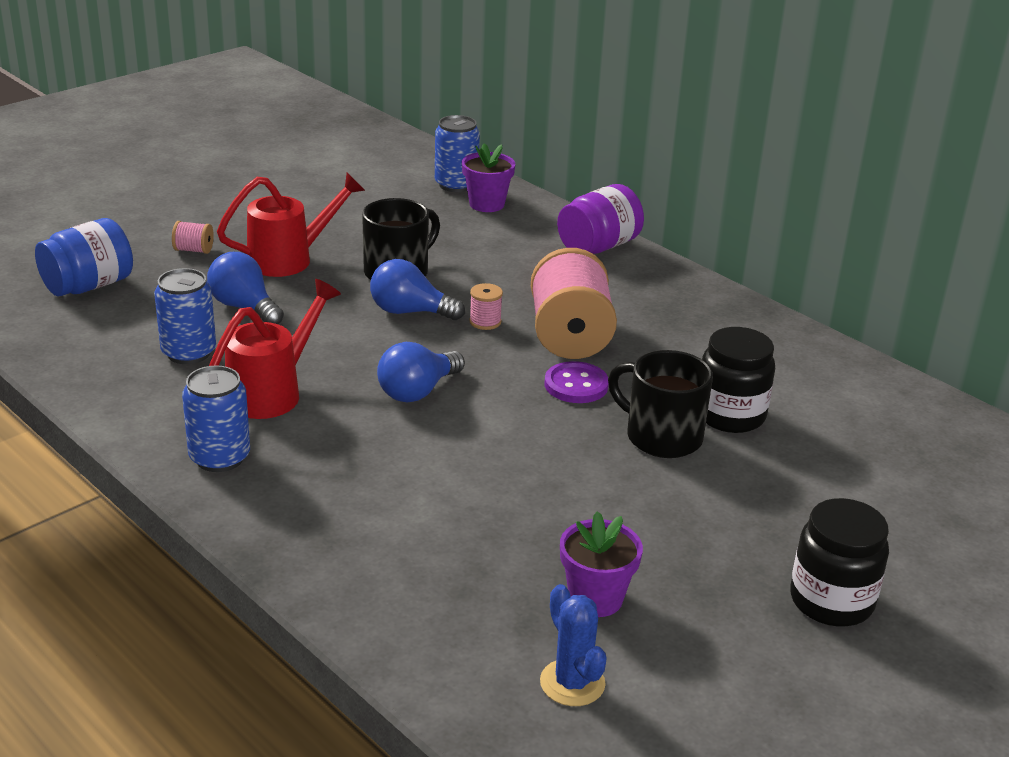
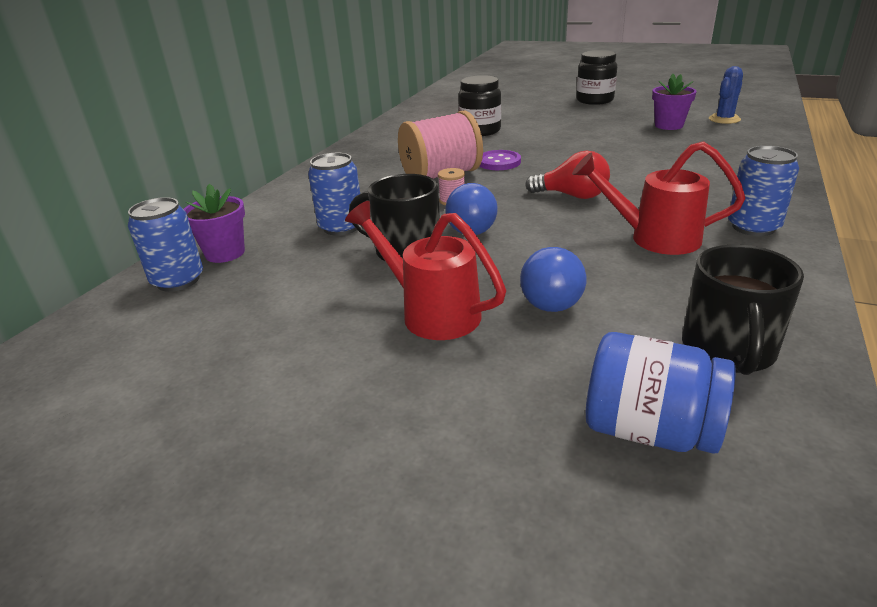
camera: 110 degrees left, 0 degrees up
blue can [154,268,216,364] -> blue can moved to [308,153,360,236]
pink spool [172,221,214,254] -> none
blue light bulb [377,342,465,402] -> red light bulb [525,151,610,199]
purple jar [557,184,644,254] -> none
black mug [608,350,713,458] -> black mug moved to [682,245,804,375]

